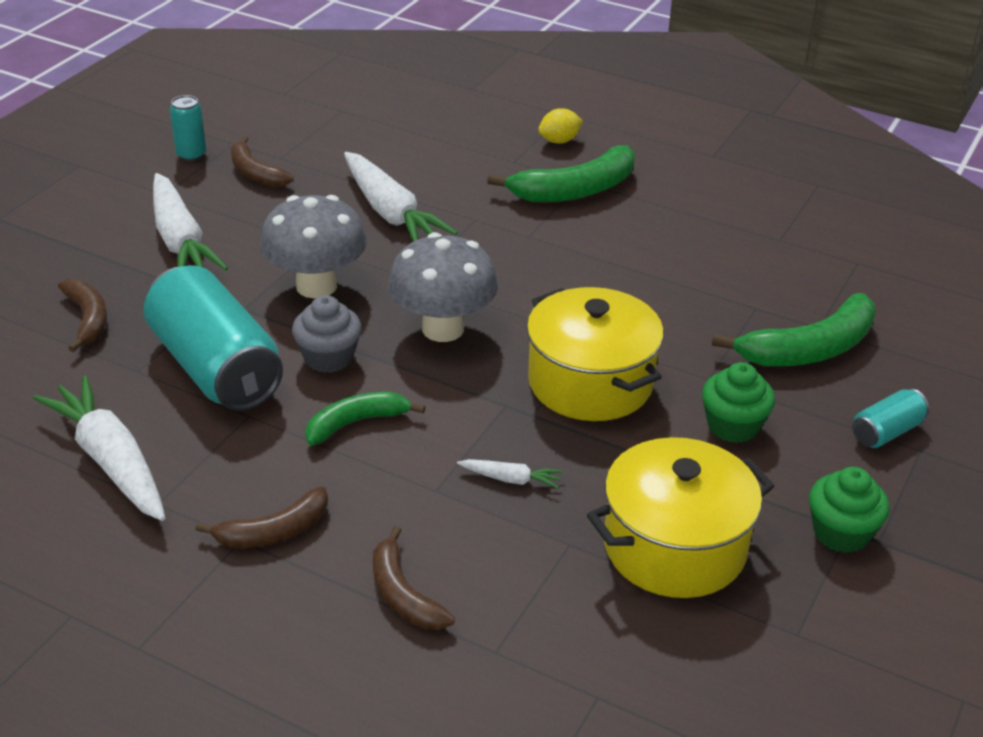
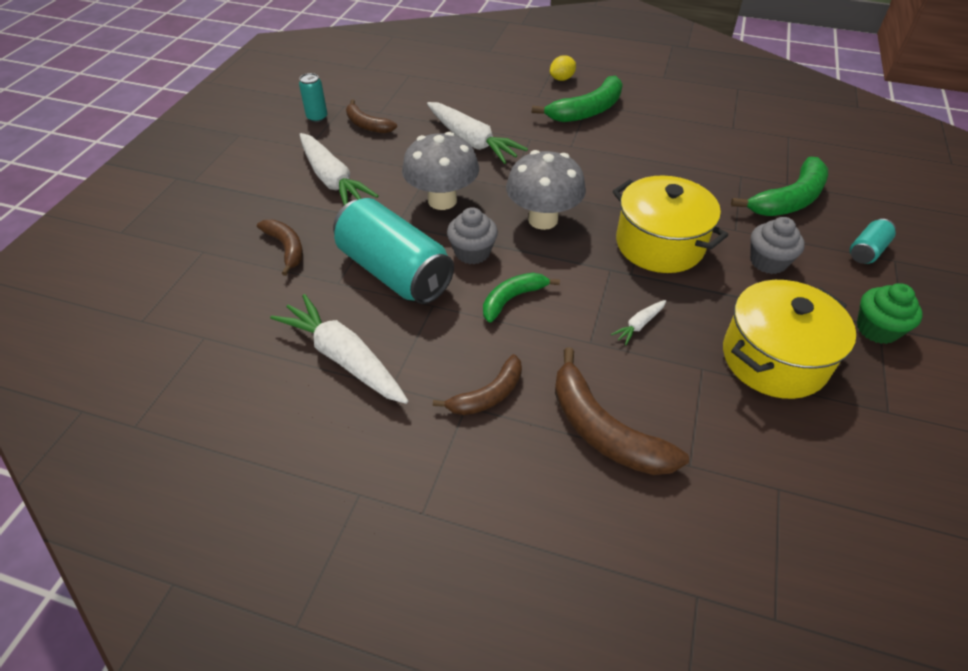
camera: 10 degrees left, 10 degrees up
brown banana [373,526,455,630] -> brown banana [555,347,689,475], size x1.60
white carrot [457,459,563,489] -> white carrot turned 135 degrees clockwise [611,300,666,345]
green cupcake [702,362,775,443] -> grey cupcake [750,217,805,274]

